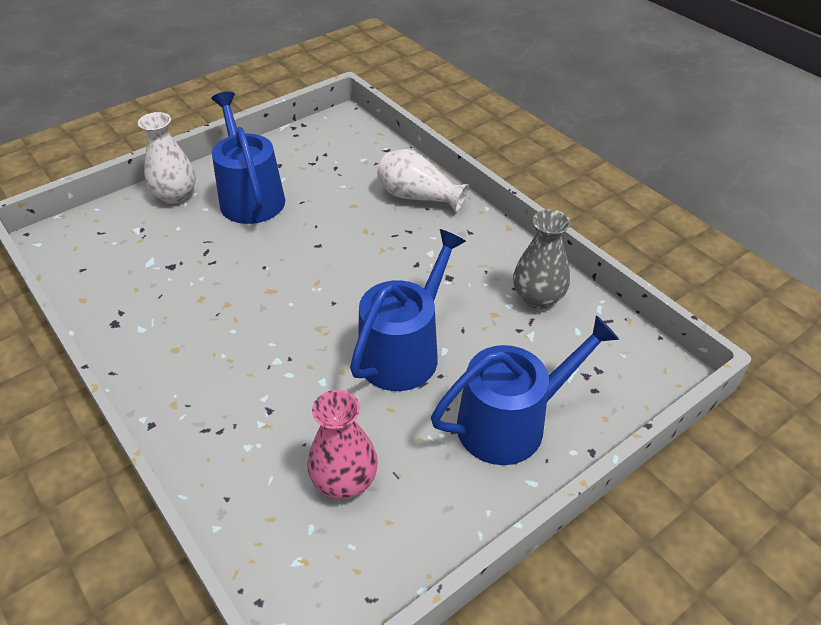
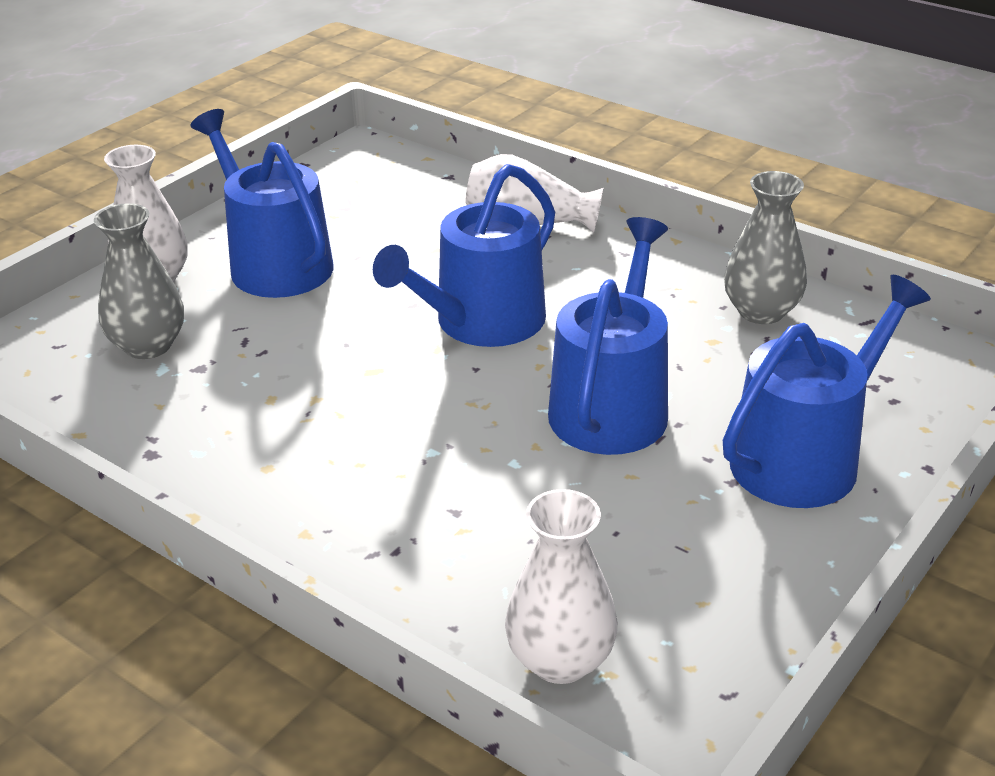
camera: 15 degrees left, 10 degrees down
pink vase [307,390,378,499] -> none
none -> grey vase [94,203,184,359]
none -> blue watering can [373,164,555,347]
none -> white vase [505,489,618,684]

